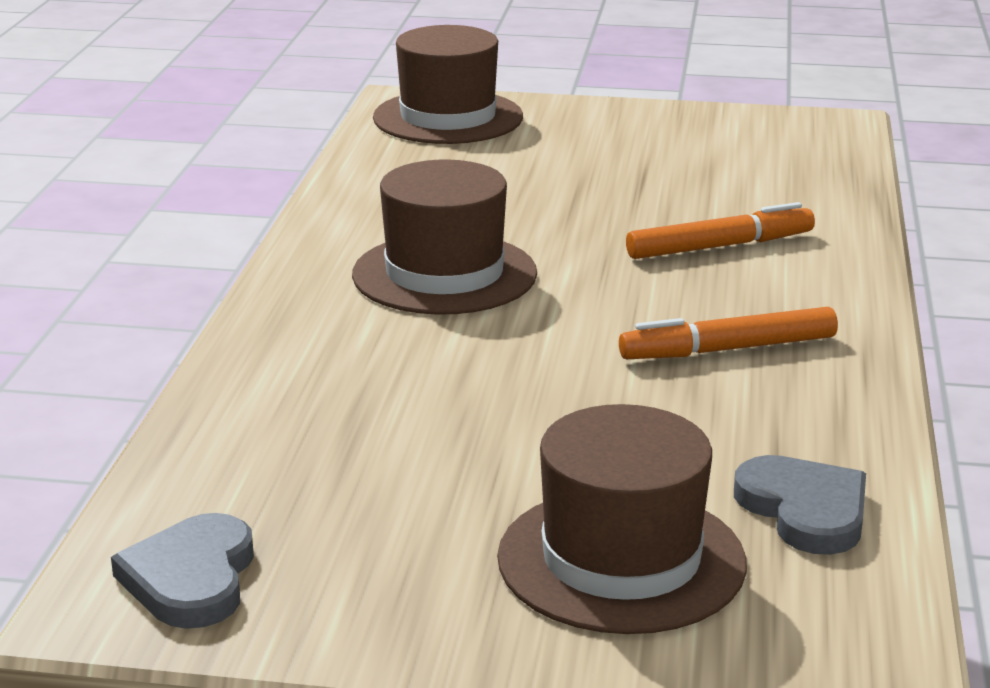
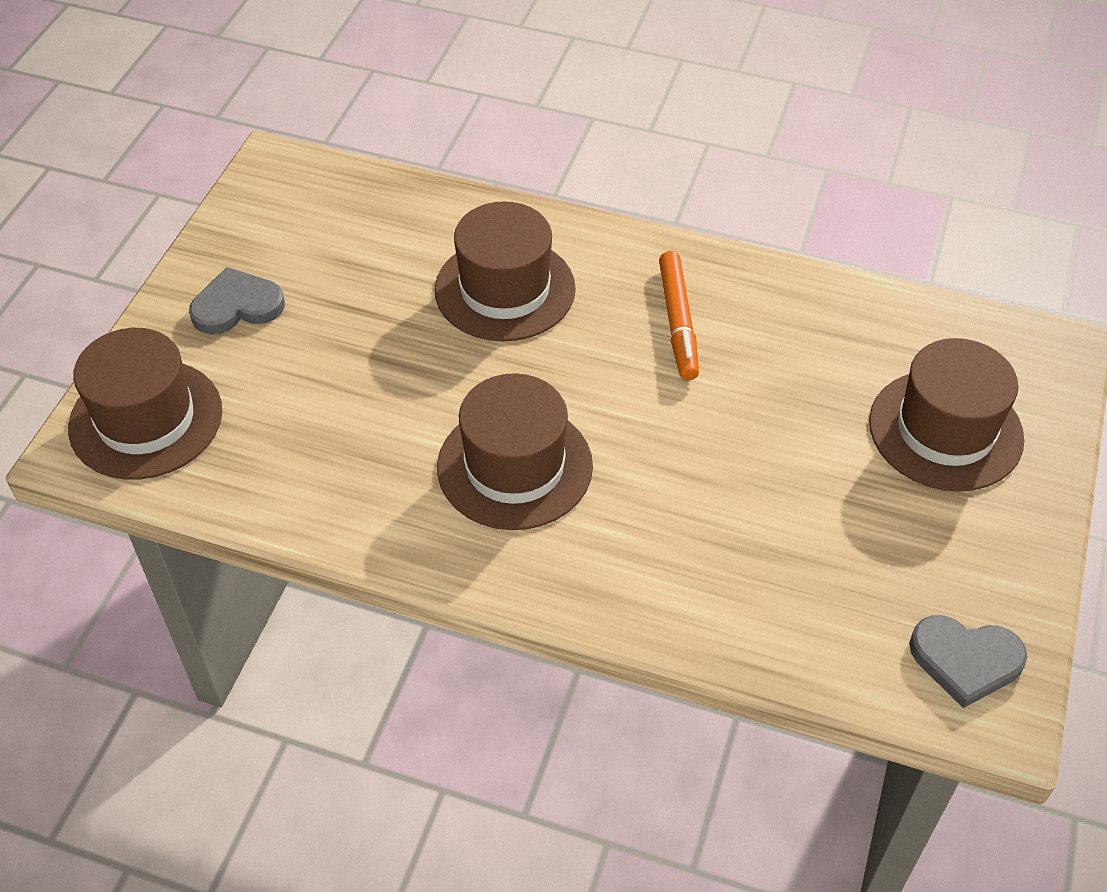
camera: 80 degrees left, 25 degrees up
orange marker [626,202,815,259] -> brown hat [435,201,576,341]
grey heart [734,455,866,555] -> grey heart moved to [189,267,285,334]

